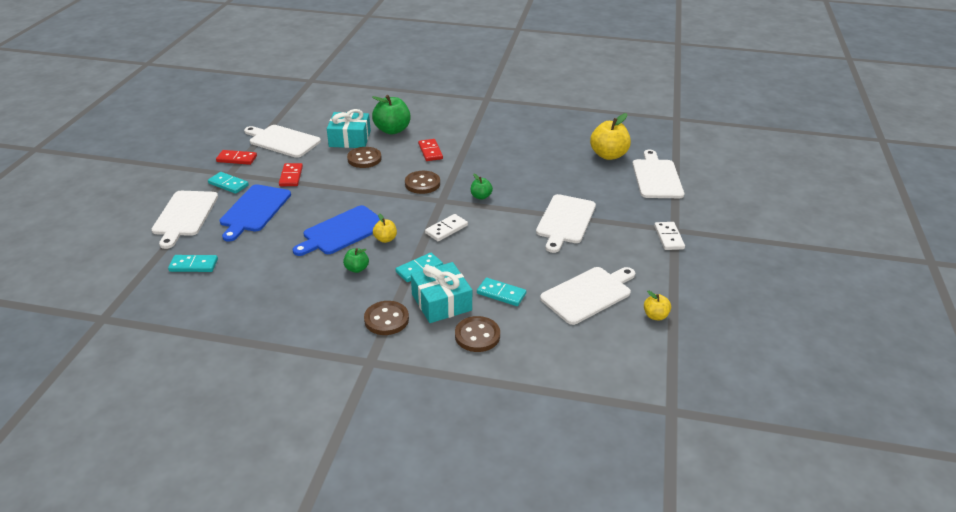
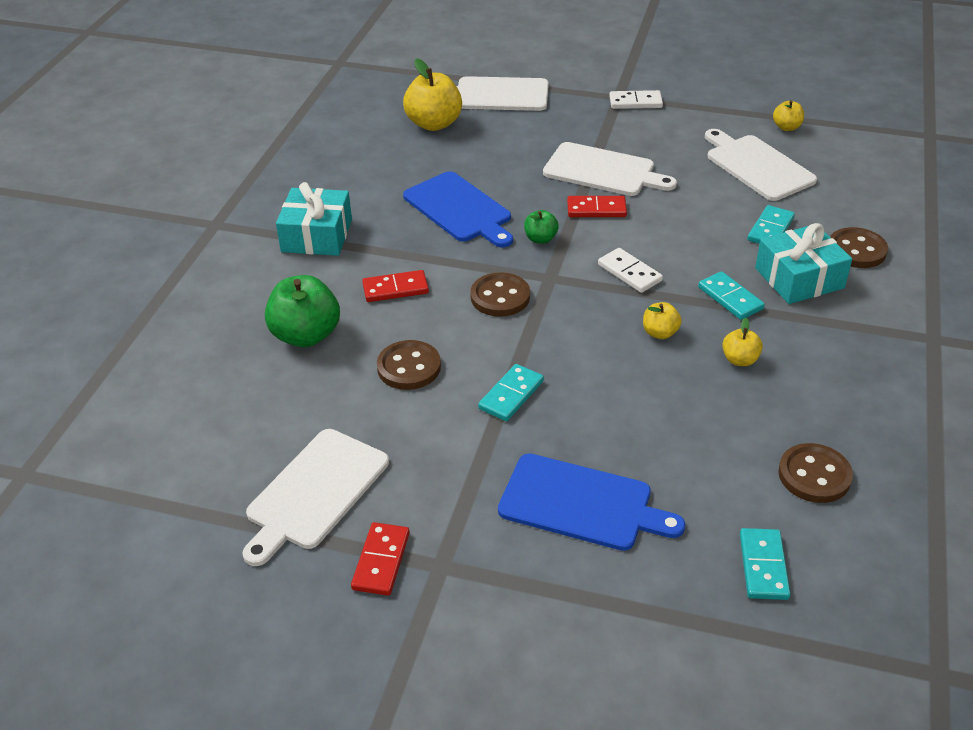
camera: 85 degrees left, 5 degrees up
white cutting board [151,191,218,249] -> none
turquoise domino [208,172,249,194] -> turquoise domino moved to [478,364,544,421]
red domino [279,163,303,186] -> red domino moved to [567,196,627,217]
blue cutting board [293,205,380,256] -> blue cutting board moved to [403,171,513,248]
turquoise gift [327,109,371,148] -> turquoise gift moved to [276,182,352,256]
green apple [343,248,369,273] -> yellow apple [722,318,763,366]
brown button [364,301,409,335] -> brown button moved to [778,443,853,503]

